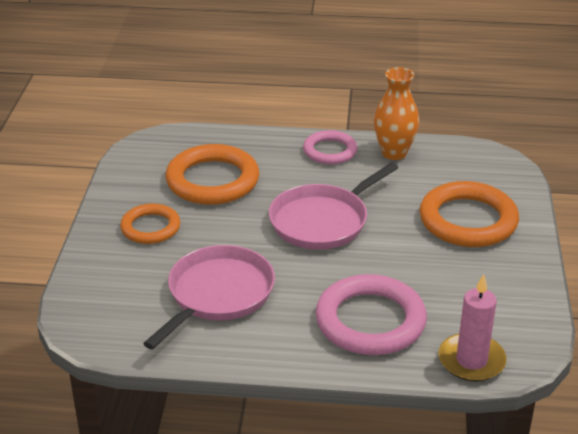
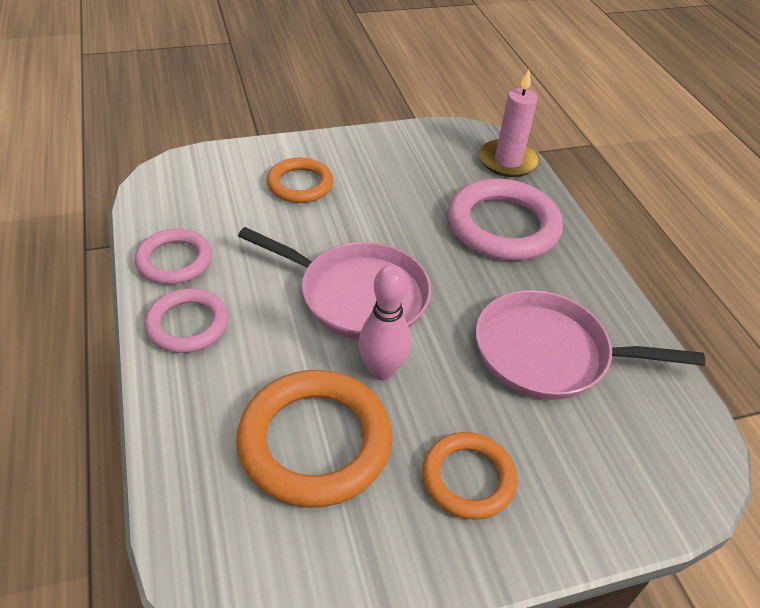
camera: 115 degrees left, 10 degrees up
orange vase [374,67,419,160] -> pink ring [135,229,212,284]
orange ring [420,181,519,247] -> orange ring [267,157,334,203], size x0.60
none -> pink bowling pin [359,265,411,380]

